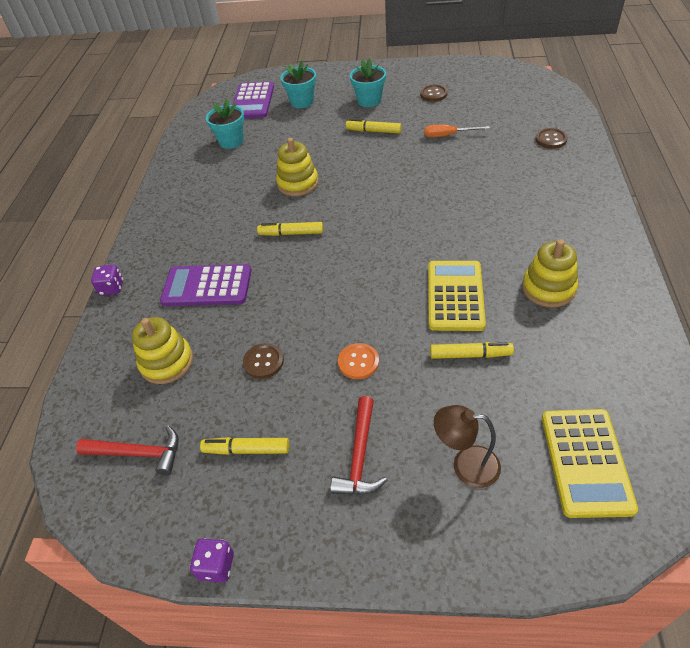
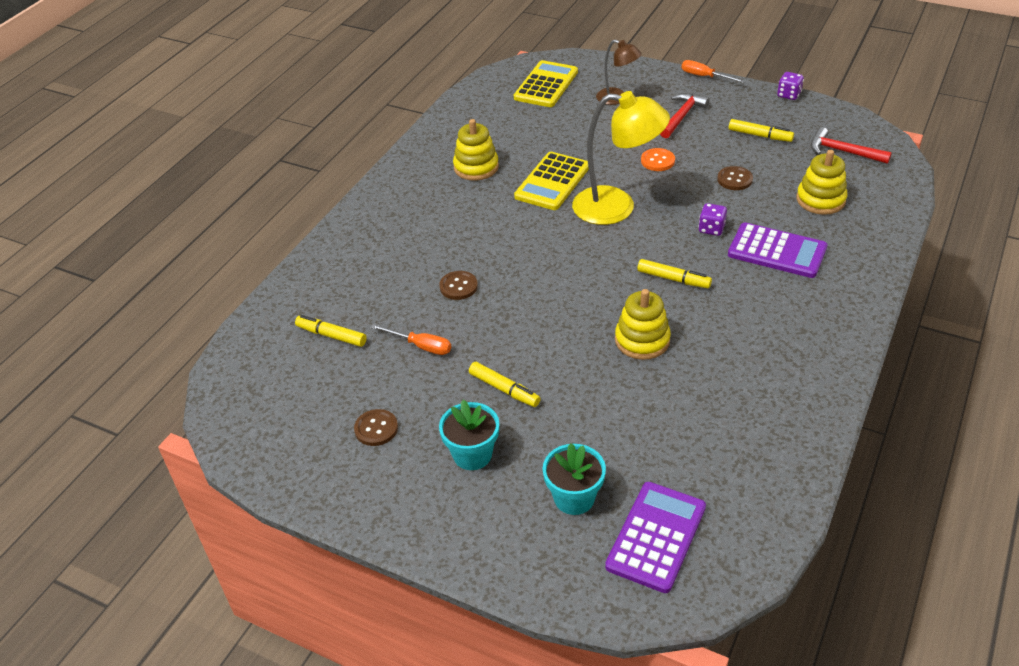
camera: 160 degrees left, 5 degrees down
purple dice [91,265,123,295] -> purple dice moved to [698,203,727,236]
turquoise flower pot [206,99,244,149] -> none
yellow marker [430,342,514,359] -> yellow marker moved to [295,315,367,347]
brown button [535,128,568,148] -> brown button moved to [439,271,478,300]
none -> yellow lamp [572,91,670,225]
none -> orange screwdriver [682,60,745,83]

